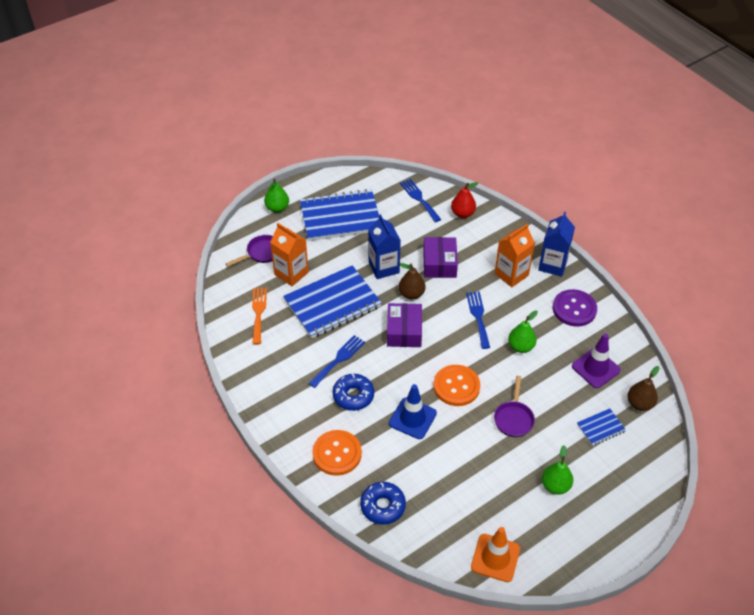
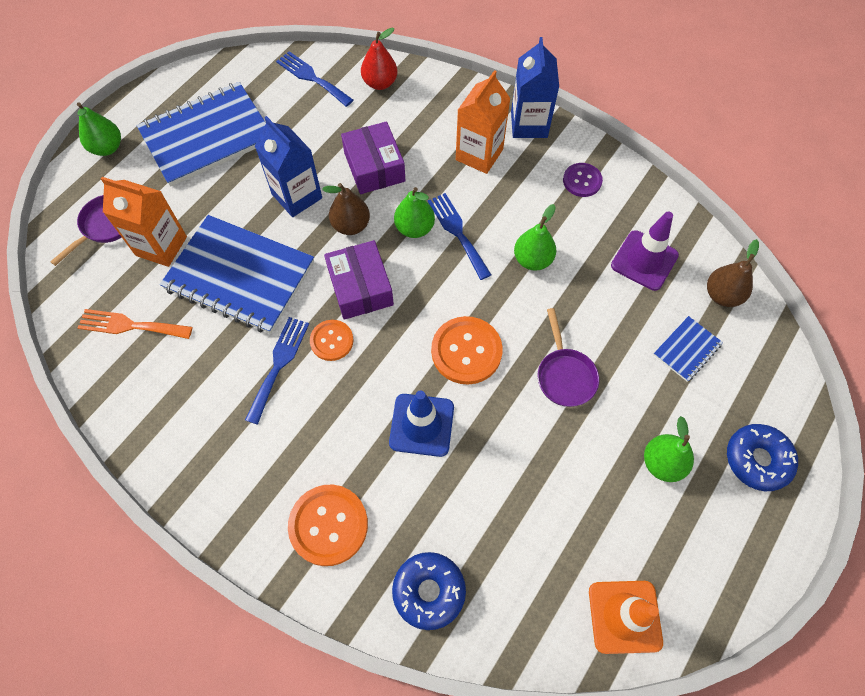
camera: 20 degrees left, 15 degrees up
orange fork [252,288,267,344] -> orange fork turned 60 degrees counterclockwise [78,309,192,339]
blue notebook [283,265,382,339] -> blue notebook turned 75 degrees clockwise [160,215,314,334]
blue donut [332,374,374,411] -> blue donut moved to [727,424,798,491]
purple button [553,289,597,327] -> purple button [563,163,603,197], size x0.61
none -> orange button [310,320,354,361]
none -> green pear [394,187,435,238]

